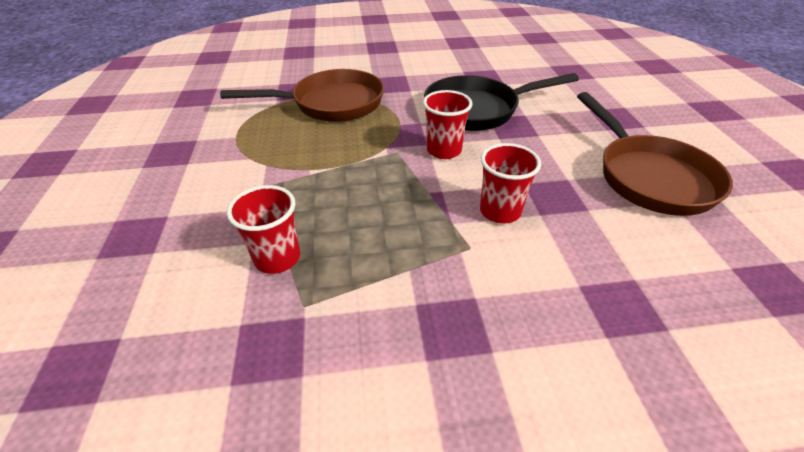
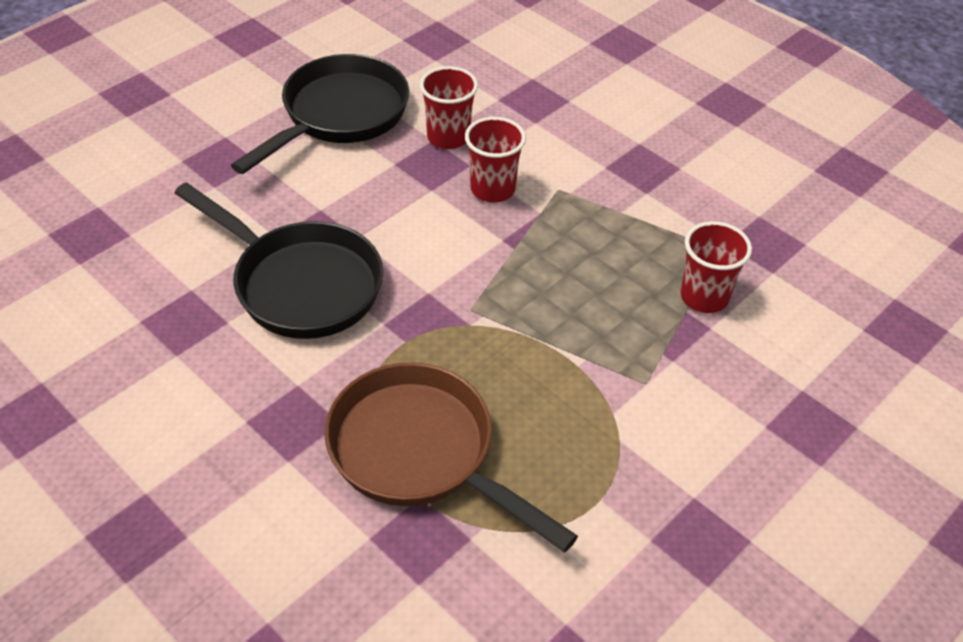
camera: 130 degrees left, 5 degrees up
red cup [423,90,473,159] -> red cup moved to [420,66,478,149]
brown pan [577,92,733,216] -> black pan [231,54,409,174]

